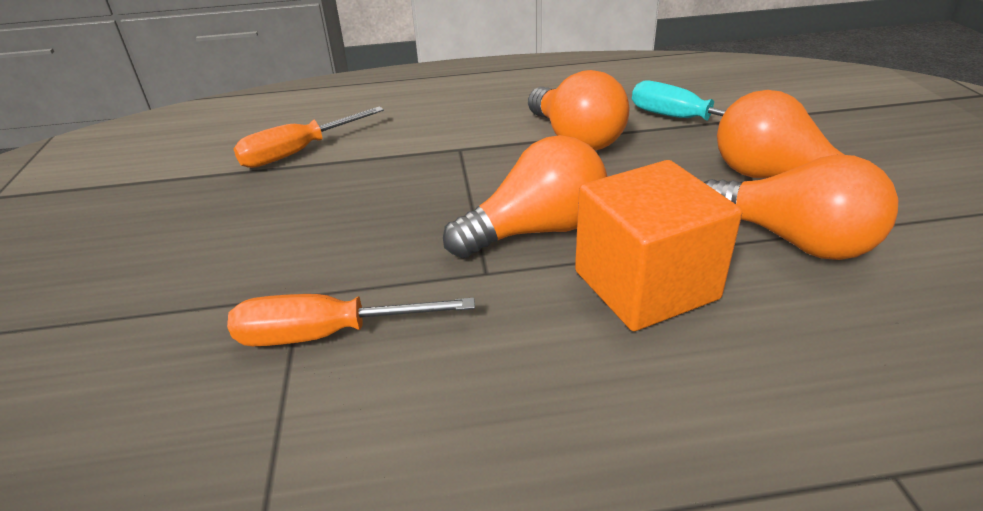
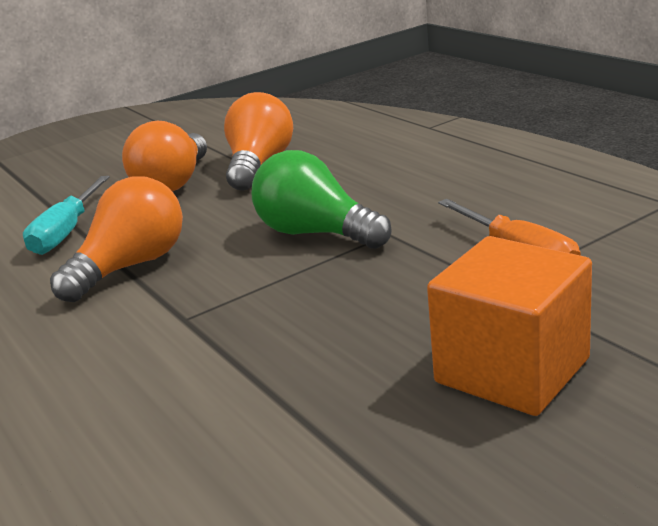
camera: 115 degrees left, 10 degrees down
orange screwdriver [234,106,384,168] -> none
orange light bulb [443,135,607,258] -> green light bulb [252,150,392,249]
orange cube [575,160,742,331] -> orange cube moved to [427,236,592,416]

